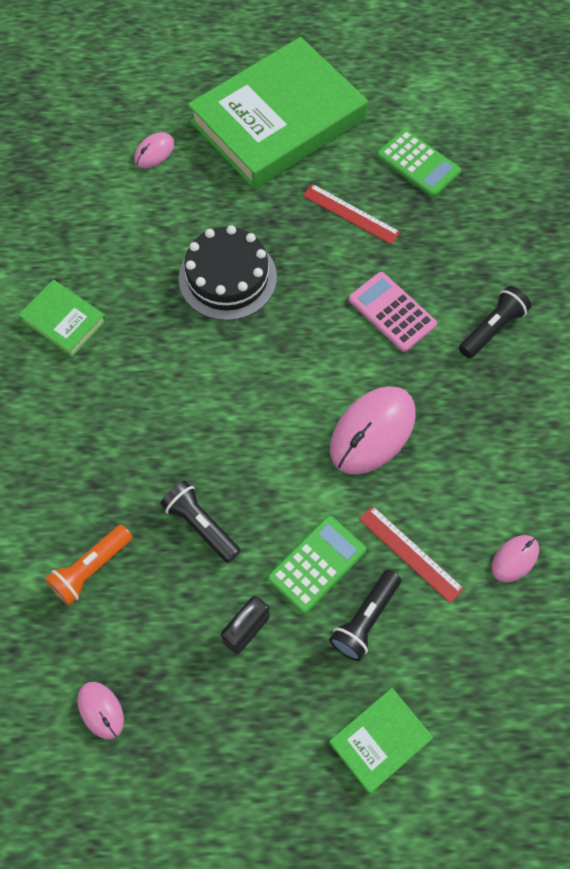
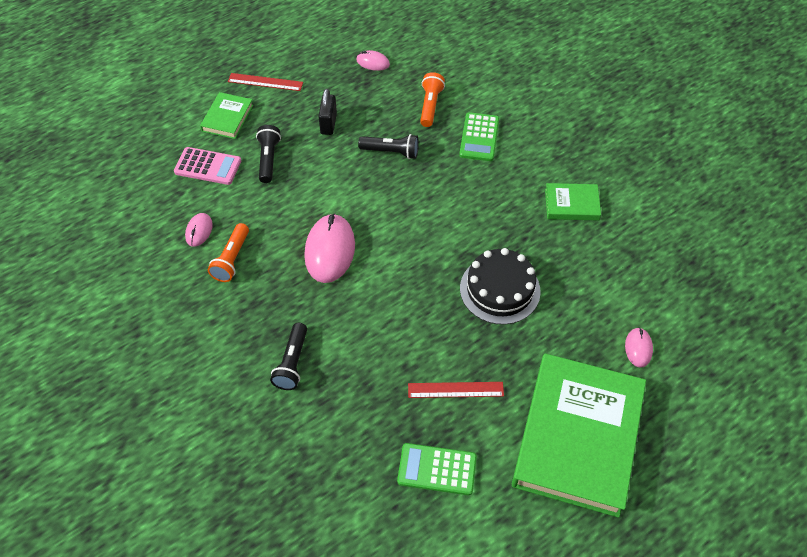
camera: 145 degrees right, 10 degrees down
green calculator [268,515,366,614] -> green calculator moved to [459,112,499,161]
pink calculator [349,272,437,352] -> pink calculator moved to [174,147,241,185]
red ruler [359,506,464,603] -> red ruler moved to [228,73,303,91]
none -> orange flashlight [208,223,249,282]

